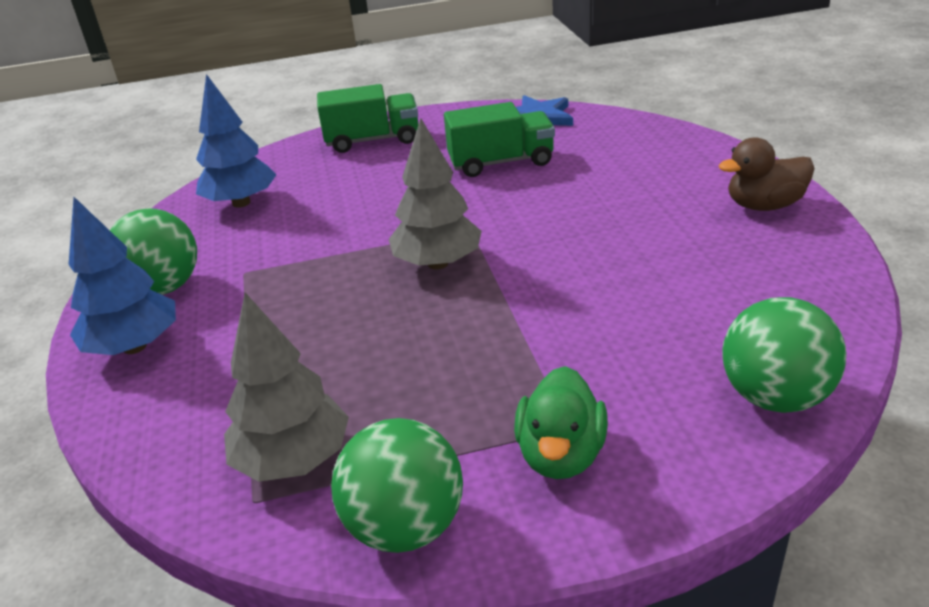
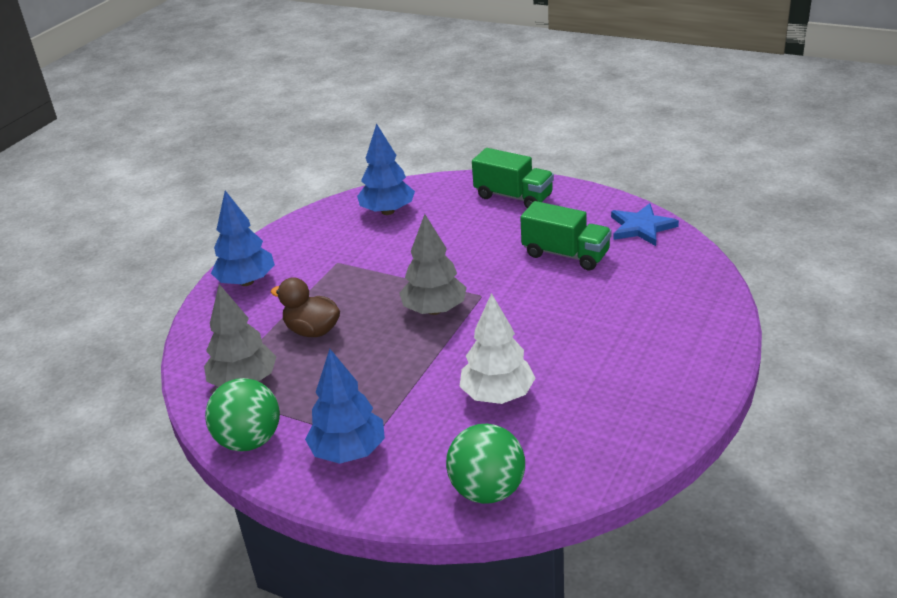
camera: 40 degrees right, 0 degrees up
green ball [110,208,197,295] -> none
green duck [514,366,608,479] -> blue tree [305,349,385,464]
brown duck [719,137,815,211] -> brown duck moved to [271,277,340,337]
none -> white tree [459,293,535,404]

